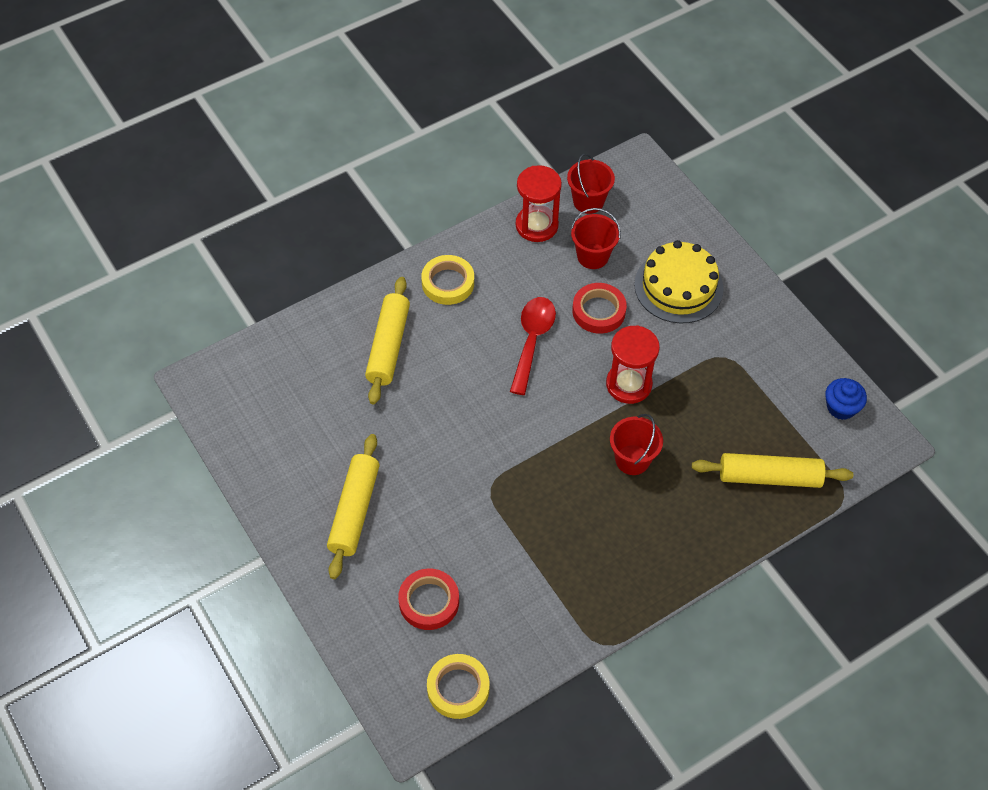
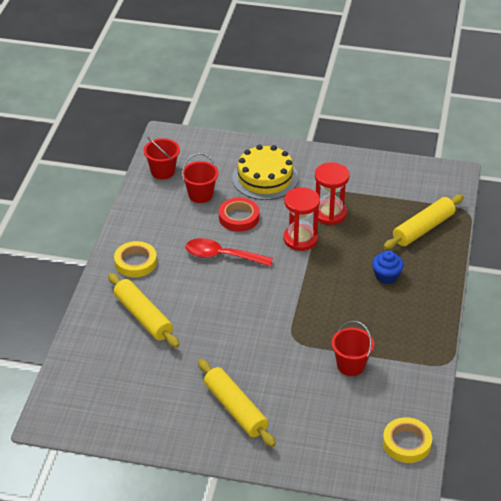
camera: 45 degrees left, 15 degrees down
red tape [398,568,459,630] -> none
red spoon [510,297,556,395] -> red spoon turned 45 degrees counterclockwise [186,238,273,266]
red hourglass [516,165,562,242] -> red hourglass moved to [313,162,350,225]
red bucket [610,414,663,475] -> red bucket moved to [331,321,374,376]
blue cupcake [825,378,867,420] -> blue cupcake moved to [372,250,404,284]

